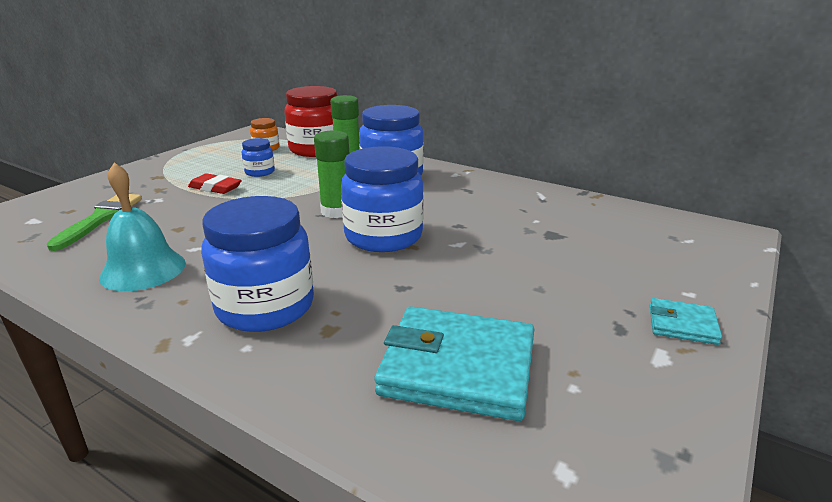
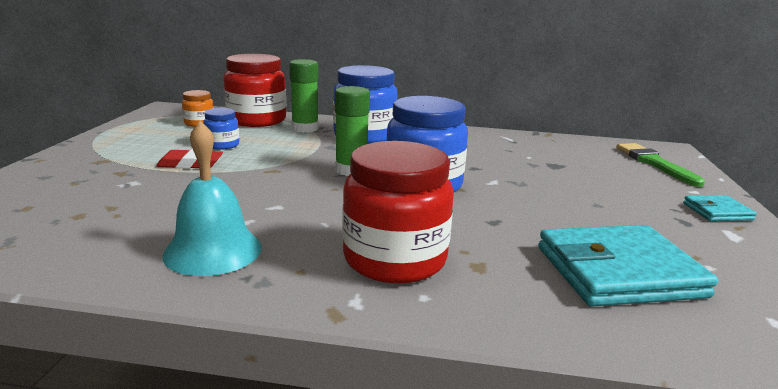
camera: 25 degrees left, 5 degrees down
green brush [47,194,142,251] -> green brush moved to [616,143,705,187]
blue jar [201,196,314,332] -> red jar [342,141,454,284]

